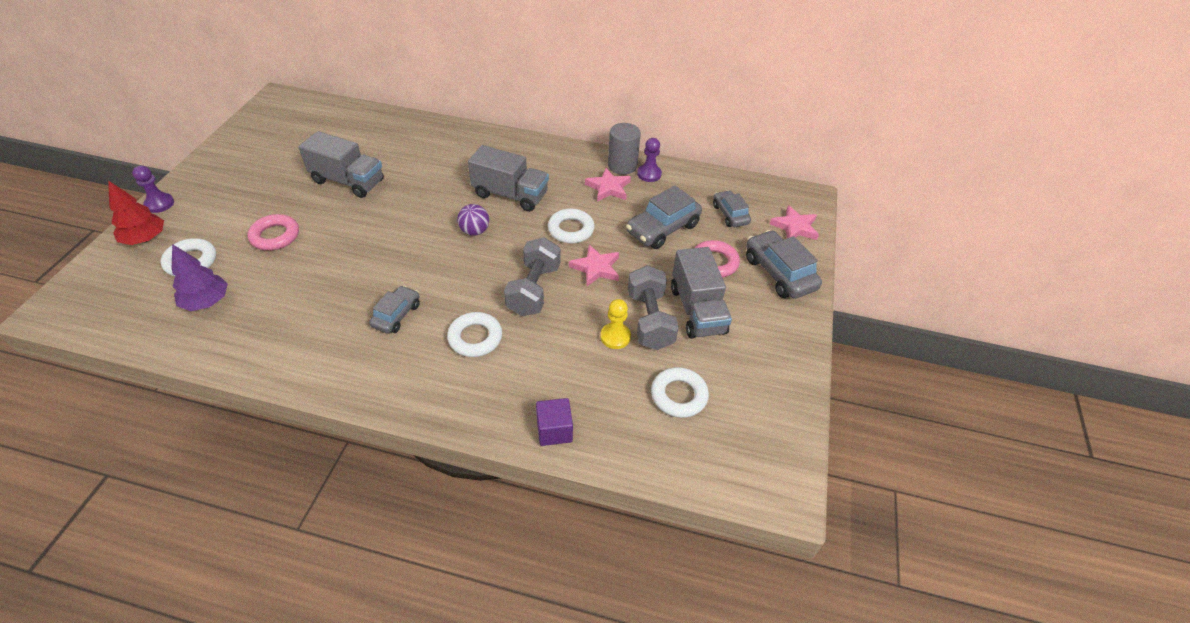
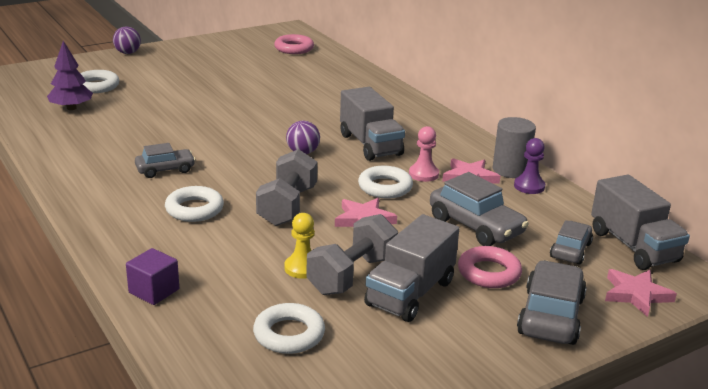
camera: 45 degrees right, 20 degrees down
red tree [108,180,164,245] -> none
purple pawn [132,165,174,213] -> purple ball [113,27,141,54]
pink ring [248,214,299,251] -> pink ring moved to [274,34,314,54]
grey truck [299,131,384,198] -> grey truck moved to [591,175,690,270]
grey dumbbell [504,237,560,316] -> grey dumbbell turned 45 degrees counterclockwise [256,149,317,226]
grey car [626,186,702,249] -> grey car turned 135 degrees counterclockwise [430,172,529,246]
none -> pink pawn [409,126,439,182]

